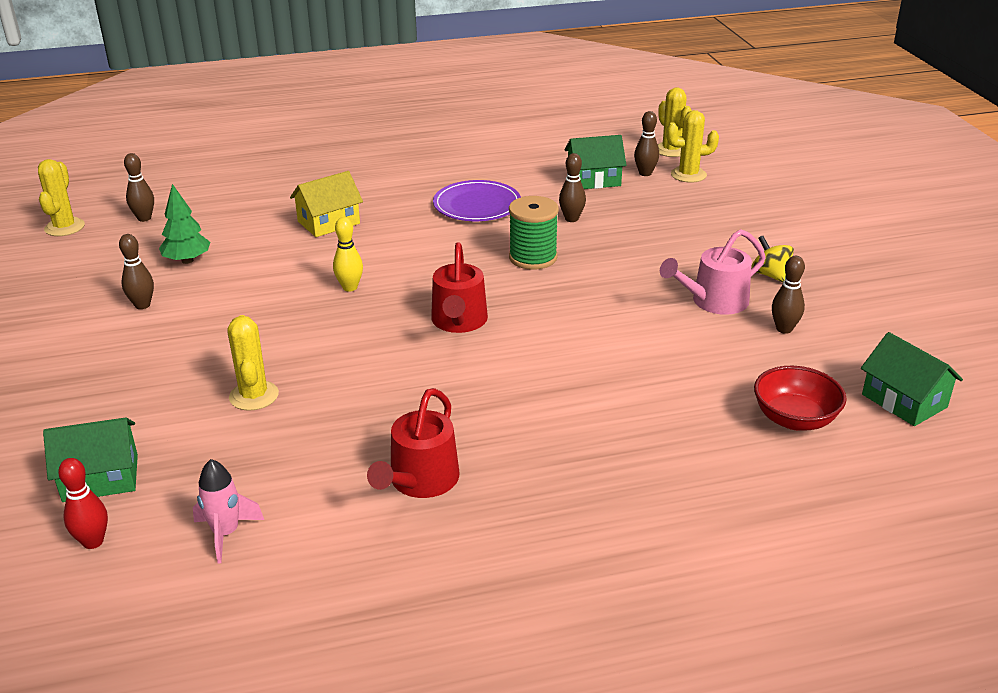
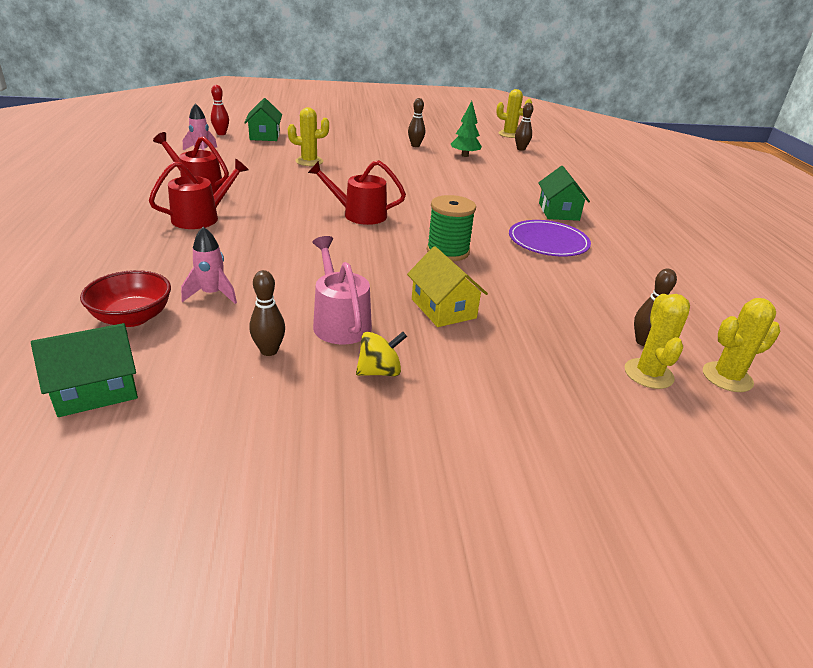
camera: 95 degrees right, 0 degrees up
yellow house [290,171,363,237] -> yellow house moved to [407,246,488,327]
yellow bowling pin [333,217,363,292] -> none
brown bowling pin [559,153,586,222] -> none
green house [565,135,627,189] -> green house moved to [538,166,590,221]
none -> red watering can [149,159,249,229]
none -> pink rocket [181,227,237,304]

